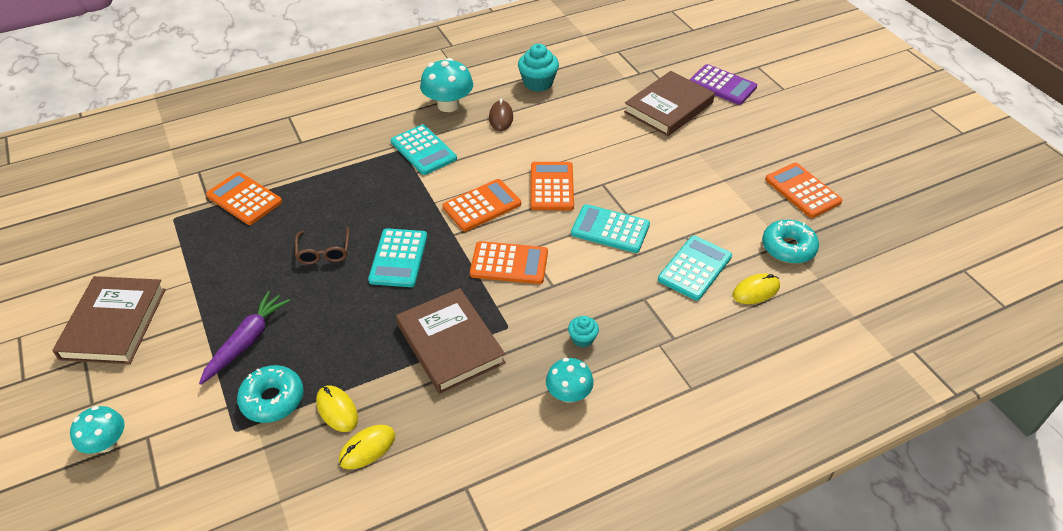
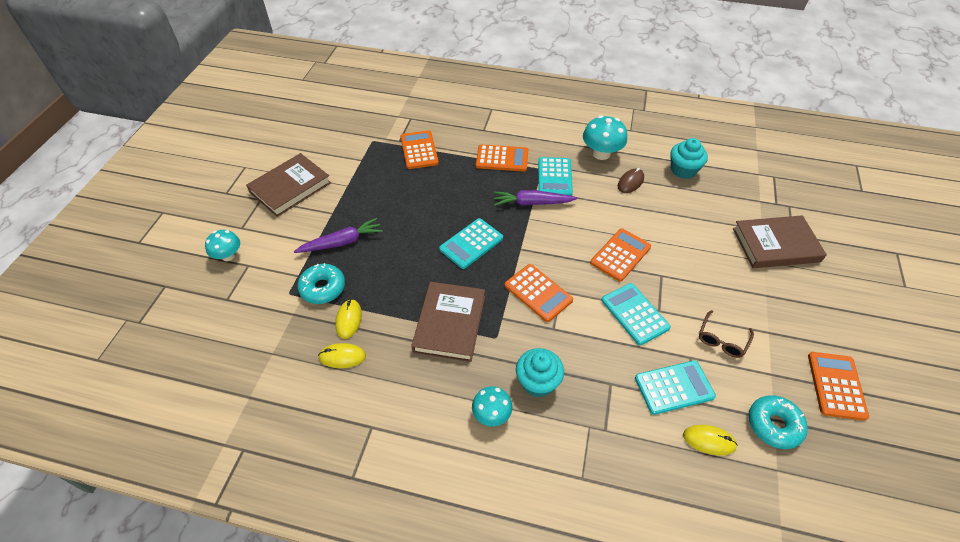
camera: 40 degrees right, 5 degrees up
brown glasses [295,227,350,264] -> brown glasses moved to [699,310,754,358]
orange calculator [443,179,521,231] -> orange calculator moved to [476,145,528,172]
turquoise cupcake [568,316,599,348] -> turquoise cupcake [516,348,564,397], size x1.79
purple calculator [689,64,757,105] -> none
none -> purple carrot [494,190,578,206]

